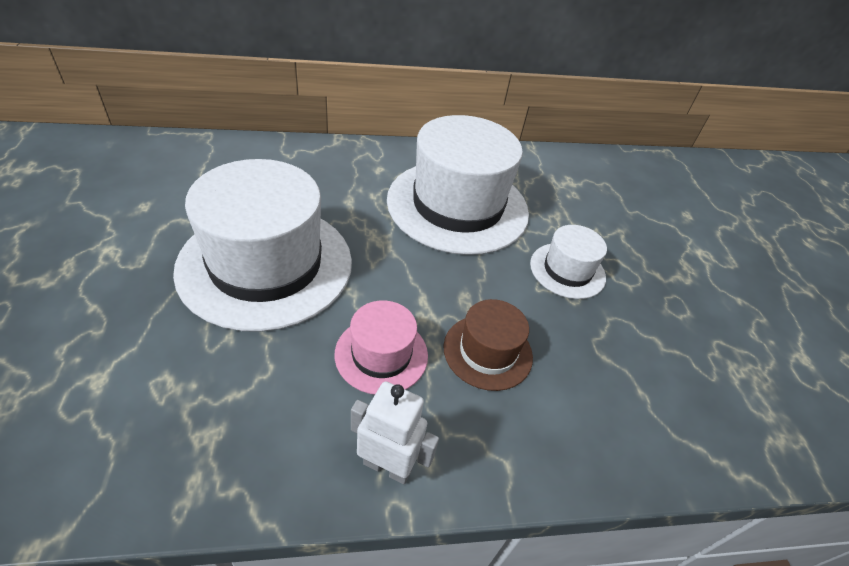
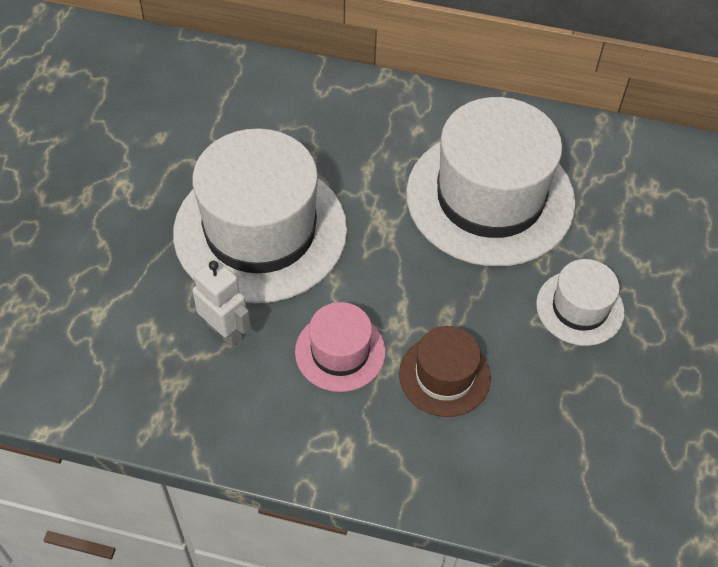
camera: 25 degrees right, 10 degrees up
white robot [351,381,439,484] -> white robot moved to [192,259,251,348]

